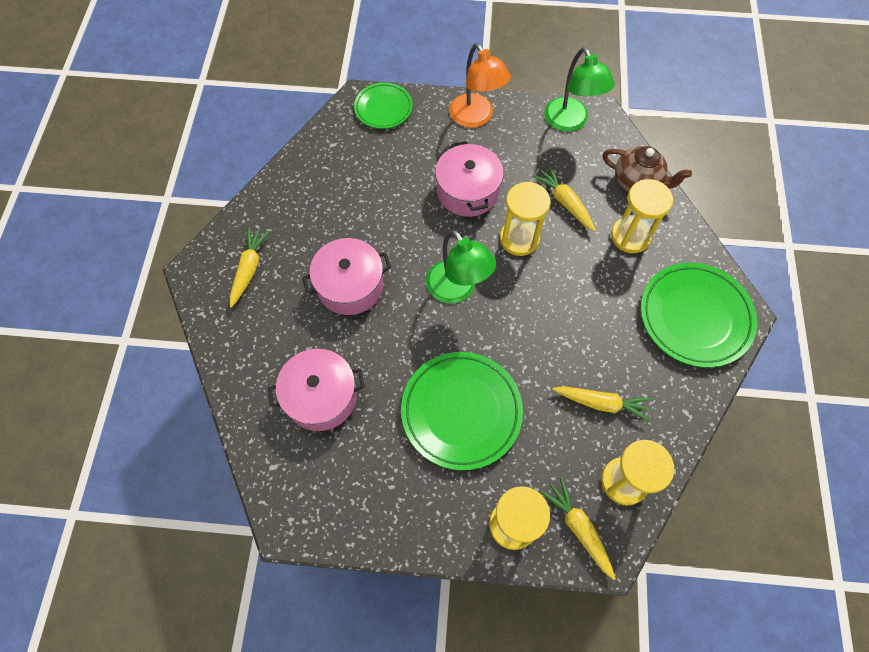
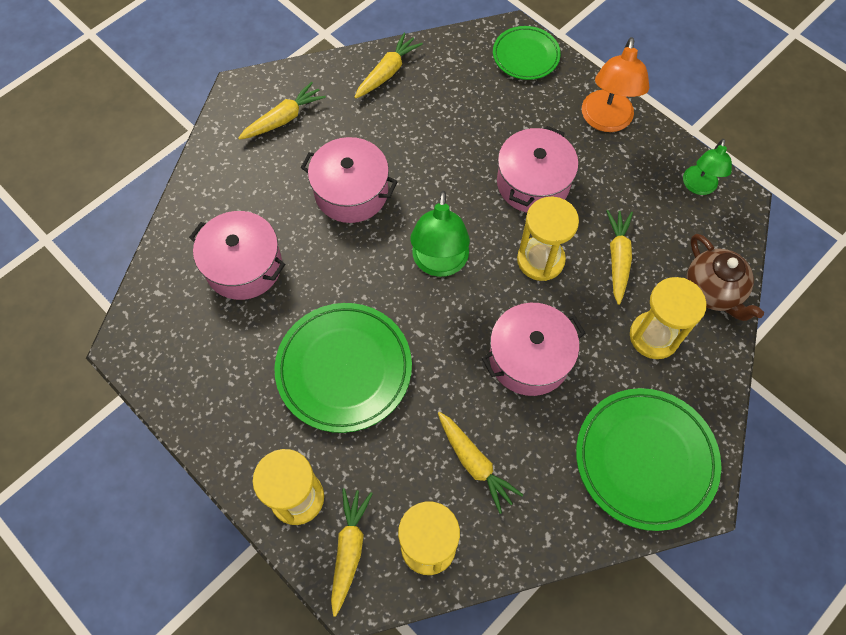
camera: 40 degrees right, 0 degrees up
green lamp [544,47,614,132] -> green lamp [683,139,732,195], size x0.64
none -> yellow carrot [354,33,423,99]
none -> pink pot [482,303,585,396]

